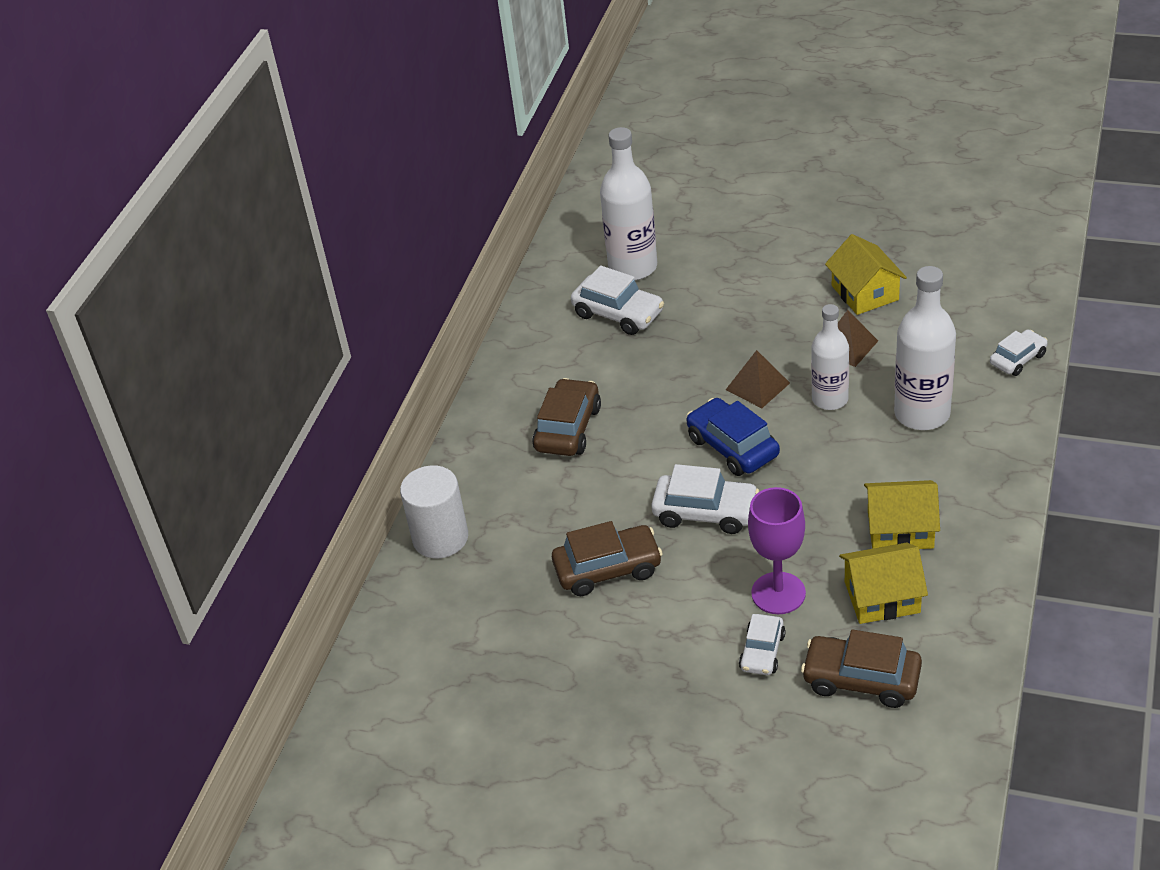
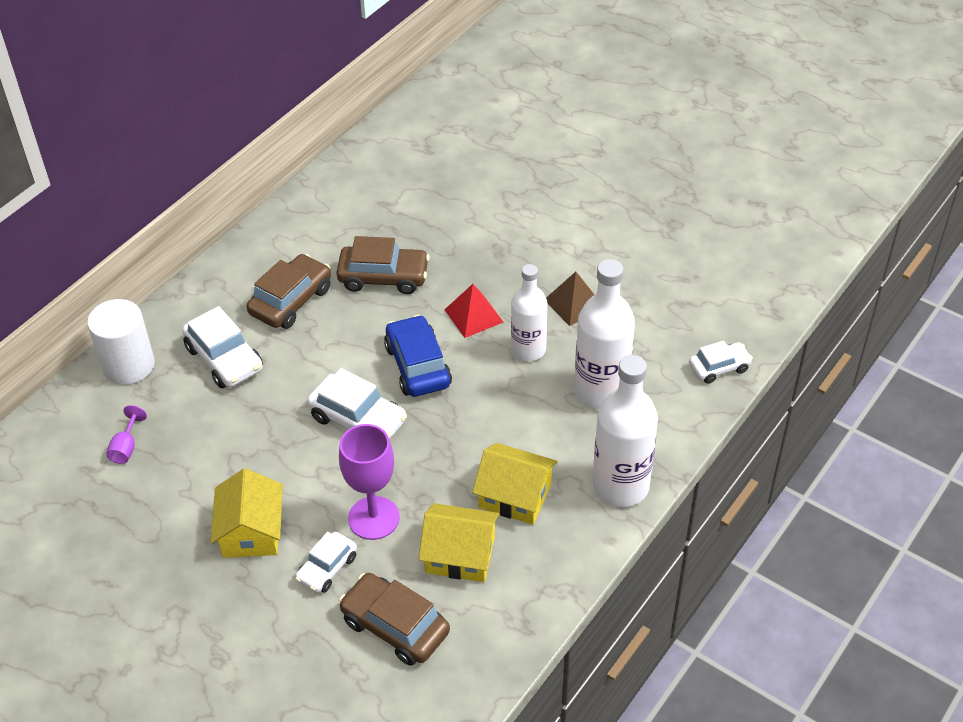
camera: 15 degrees right, 5 degrees up
brown car [552,521,663,596] -> brown car moved to [336,236,430,294]
white car [571,265,664,335] -> white car moved to [182,306,263,388]
white bottle [600,127,657,280] -> white bottle moved to [593,355,658,507]
brown pyramid [726,350,790,408] -> red pyramid [444,284,503,338]
yellow house [825,234,907,315] -> yellow house moved to [210,468,283,558]
none -> purple goblet [106,405,147,464]

